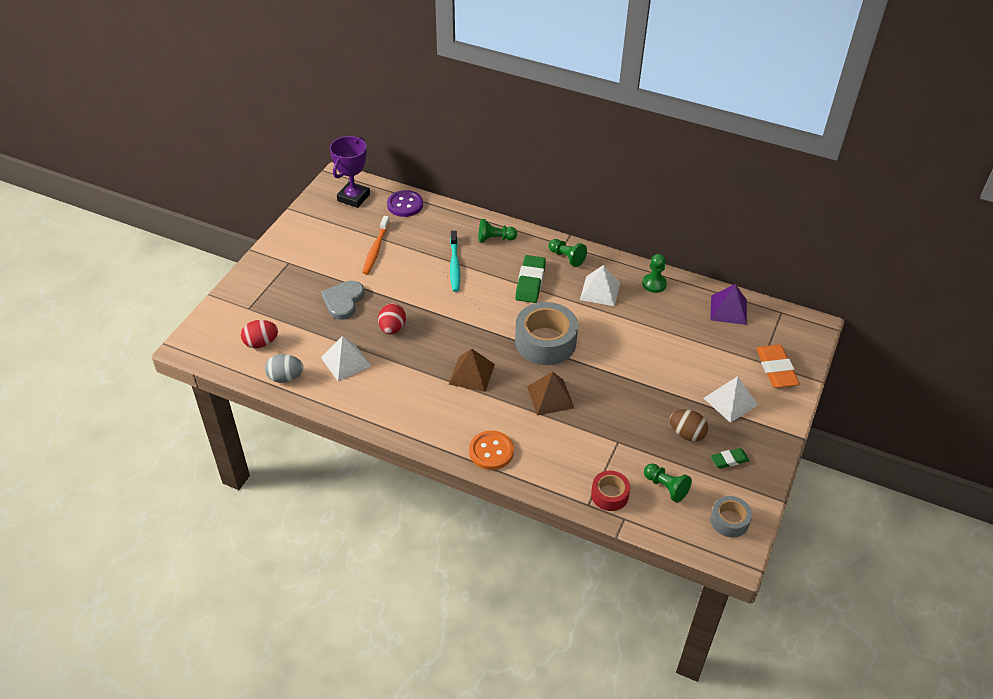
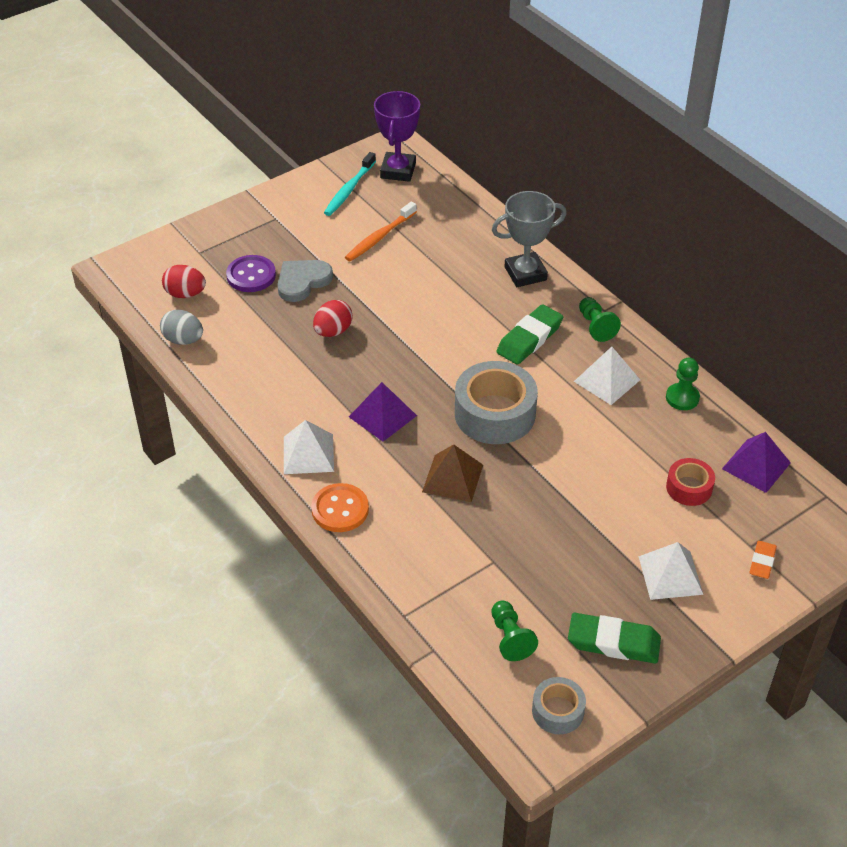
camera: 30 degrees right, 0 degrees up
white pyramid [321,336,371,381] -> white pyramid moved to [284,420,334,474]
purple trophy [330,136,370,208] -> purple trophy turned 45 degrees counterclockwise [374,91,420,182]
purple button [387,190,423,217] -> purple button moved to [226,255,276,292]
brown pyramid [449,349,495,392] -> purple pyramid [349,382,417,442]
turquoise toothbrush [450,231,460,292] -> turquoise toothbrush moved to [324,152,376,216]
green pawn [478,219,517,242] -> grey trophy [492,191,567,287]
red tape [591,471,630,511] -> red tape moved to [666,458,715,506]
brown egg [670,409,708,442] -> none
green eraser [711,448,749,469] -> green eraser [568,613,661,664], size x1.74
orange eraser [756,344,800,388] -> orange eraser [749,541,777,579], size x0.57

